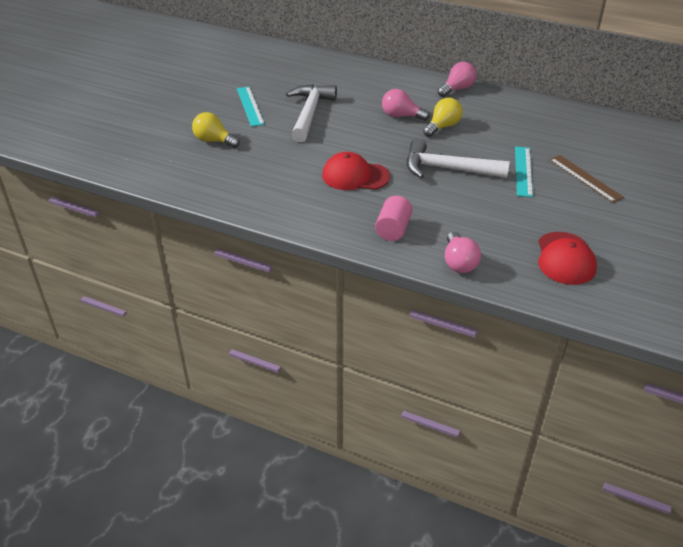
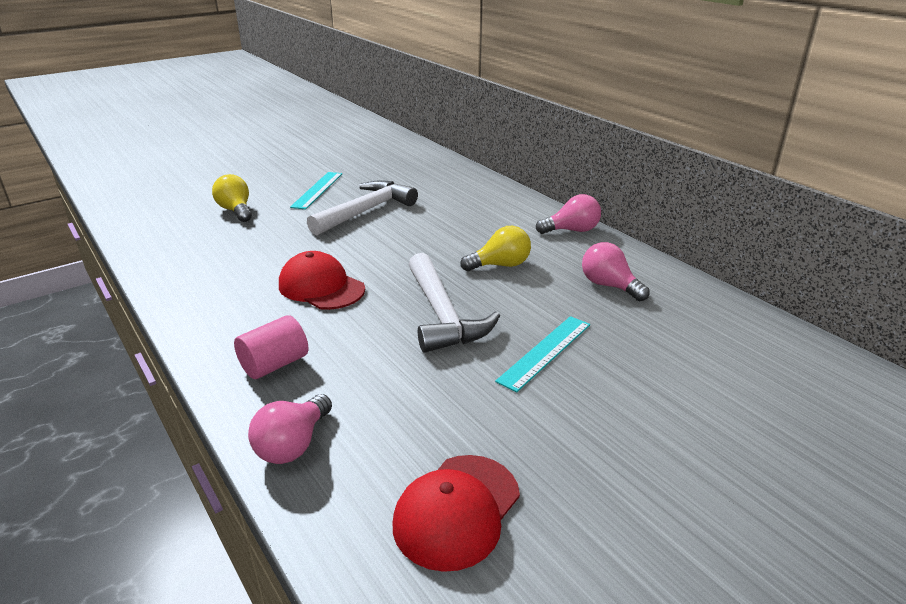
camera: 30 degrees right, 10 degrees down
pink light bulb [382,89,430,121] -> pink light bulb moved to [582,242,650,301]
white hammer [407,139,510,178] -> white hammer turned 150 degrees counterclockwise [408,253,500,353]
brown ruler [549,155,624,203] -> none

